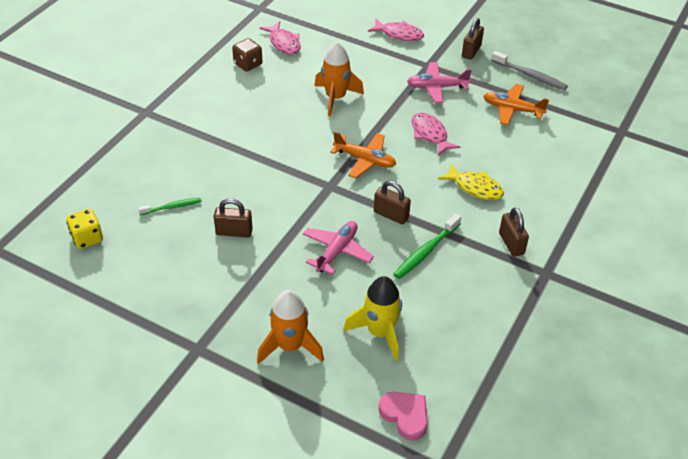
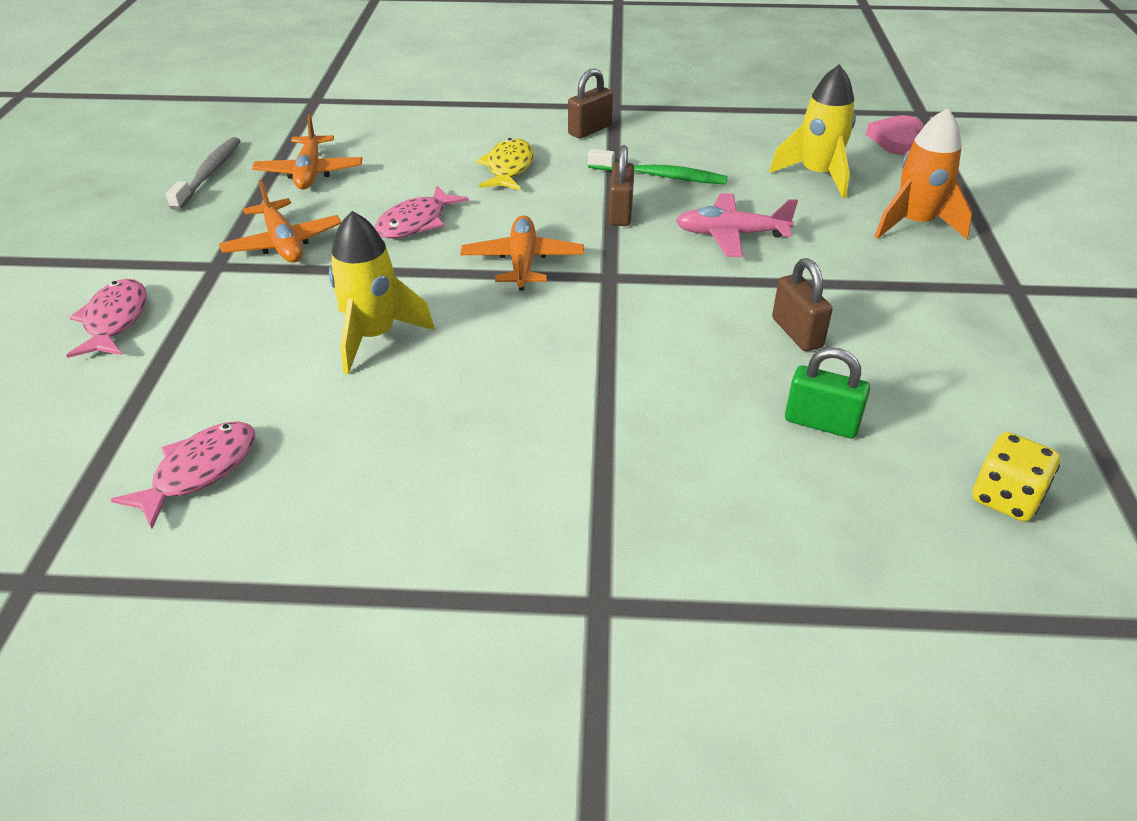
camera: 115 degrees left, 5 degrees down
green toothbrush [138,198,202,215] -> green padlock [785,347,870,439]
brown dice [232,38,262,72] -> none
orange rocket [314,42,364,117] -> yellow rocket [329,211,435,374]
pink plane [407,62,472,103] -> orange plane [219,180,341,263]
brown padlock [462,18,484,60] -> none

